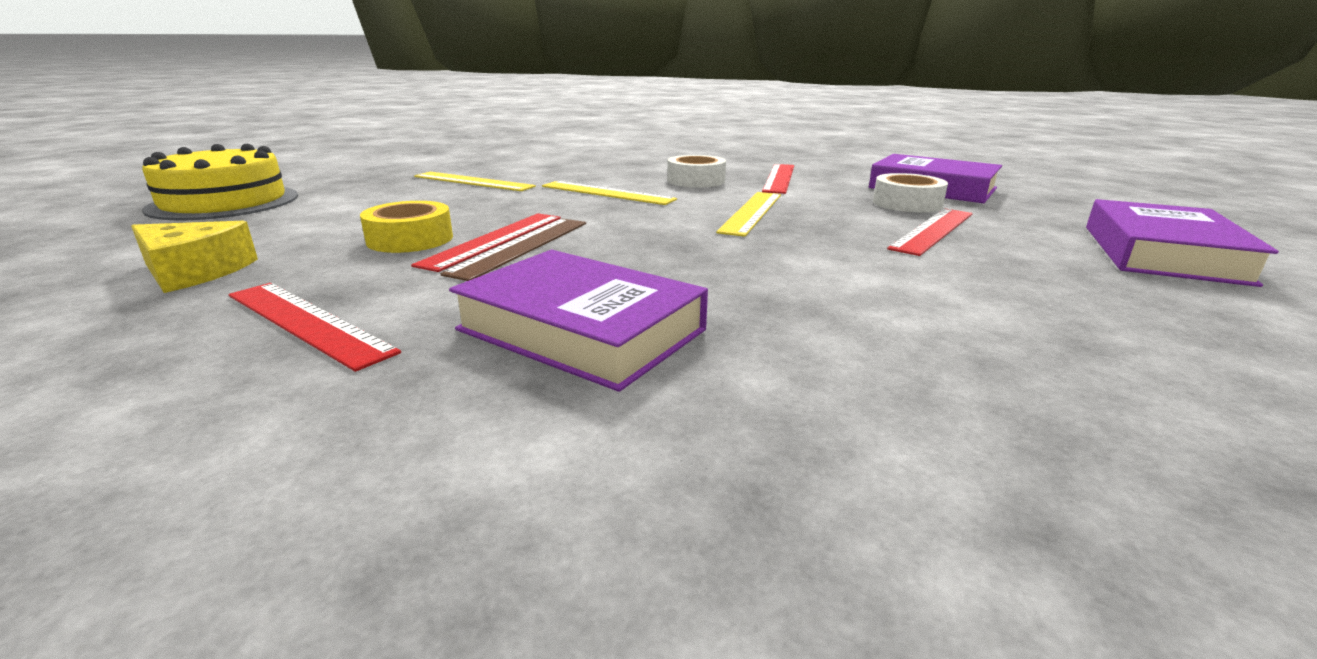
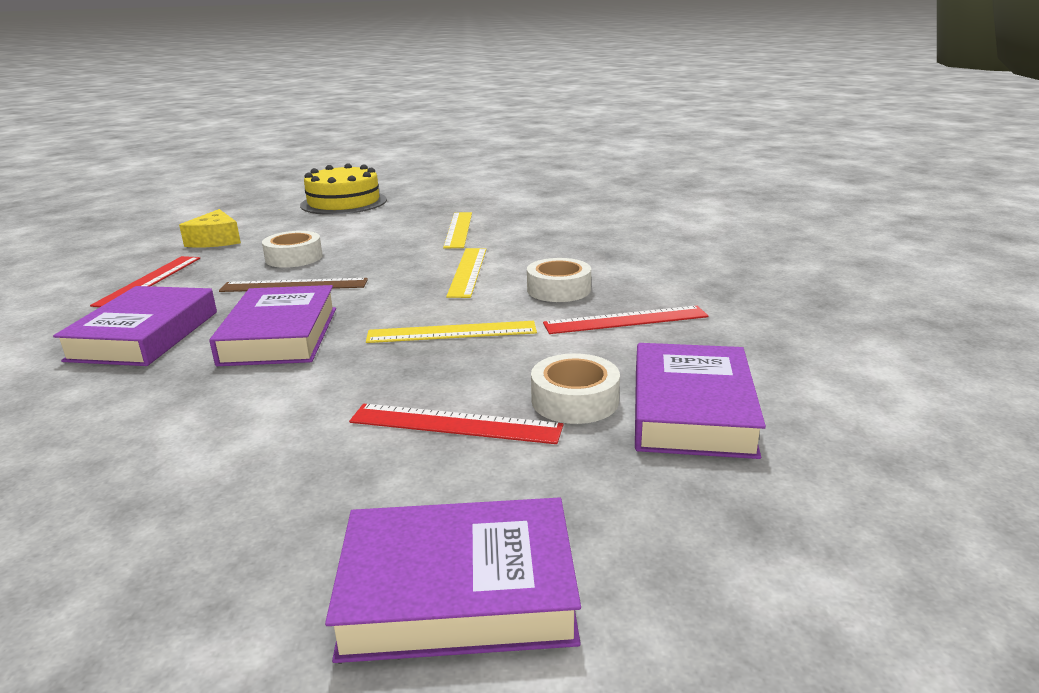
camera: 65 degrees right, 0 degrees up
yellow tape [360,201,453,253] -> white tape [262,231,323,268]
red ruler [411,213,561,272] -> none
none -> purple book [209,285,336,366]

